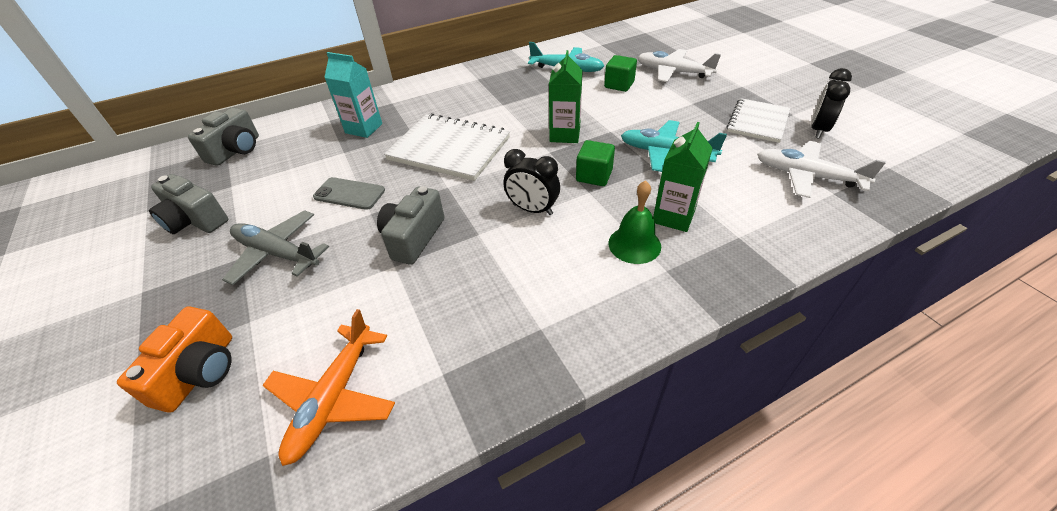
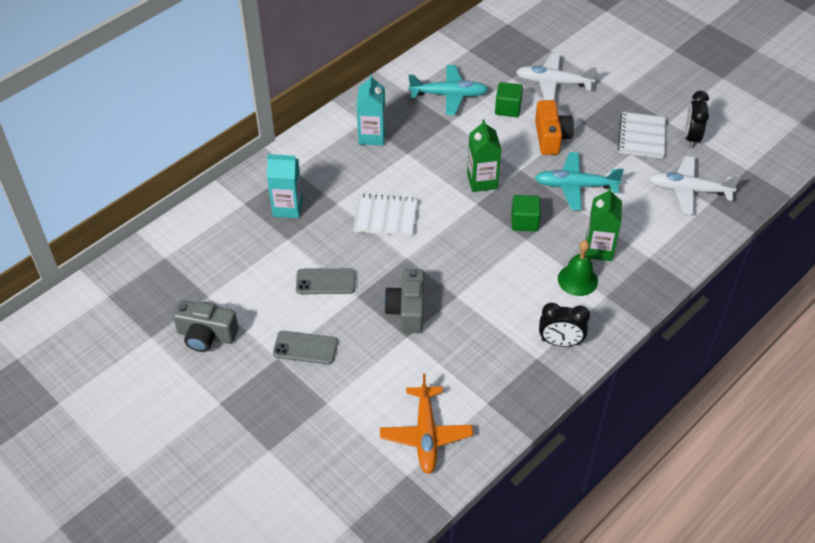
camera: 20 degrees left, 5 degrees up
orange camera [117,307,232,413] -> orange camera moved to [535,100,574,155]
grey camera [188,107,259,166] -> none
grey plane [222,210,329,285] -> grey phone [273,331,338,365]
white notebook [384,113,510,181] -> white notebook [353,194,418,236], size x0.64
black clock [503,149,560,215] -> black clock moved to [539,303,590,347]
none -> turquoise carton [357,74,386,145]

